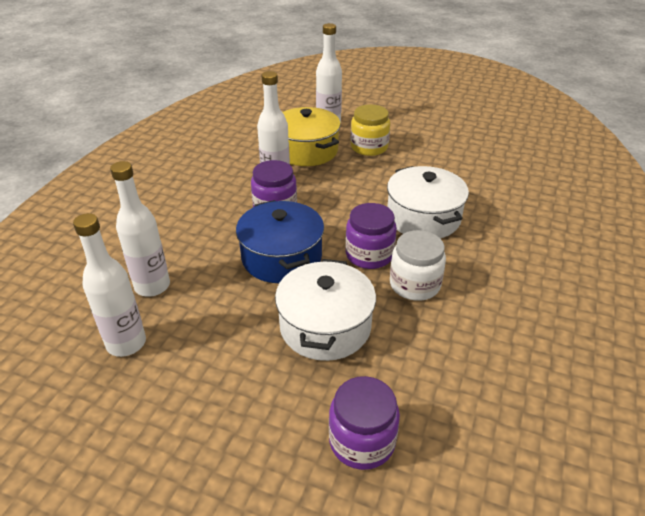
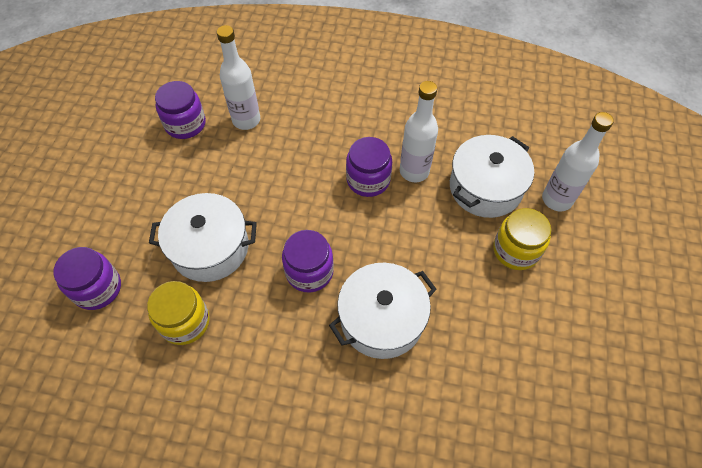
camera: 80 degrees right, 20 degrees up
white bottle [73,213,146,357] -> purple jar [155,81,206,139]
blue pot [236,200,324,283] -> none
yellow pot [283,107,341,166] -> white pot [450,135,534,218]
white jar [390,230,446,301] -> none
none -> yellow jar [147,281,210,345]

